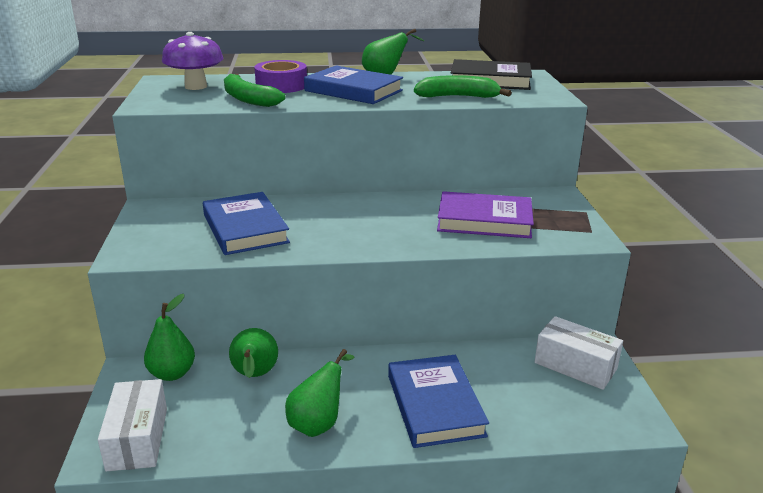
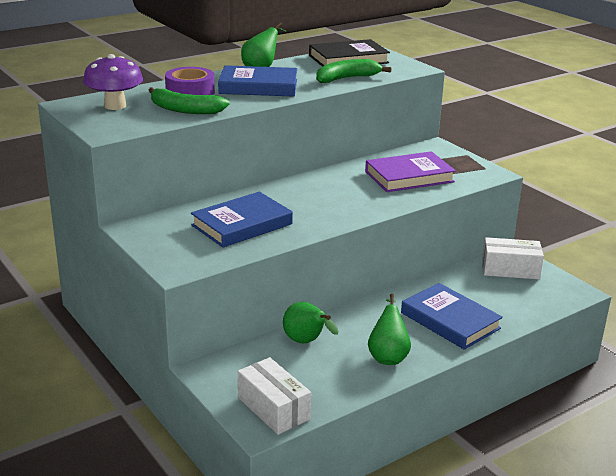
camera: 30 degrees left, 0 degrees up
green pear [144,294,195,381] -> none
blue book [203,192,290,255] -> blue book turned 75 degrees counterclockwise [191,192,293,248]

